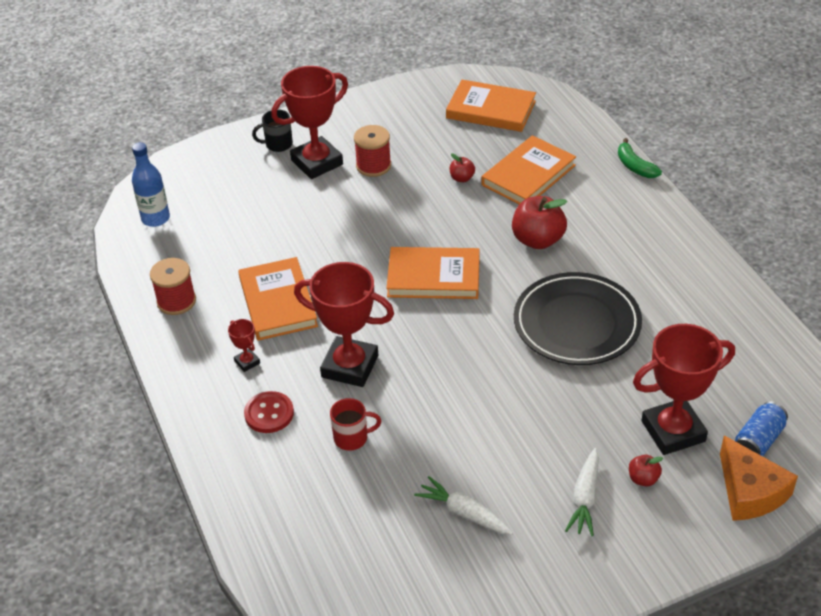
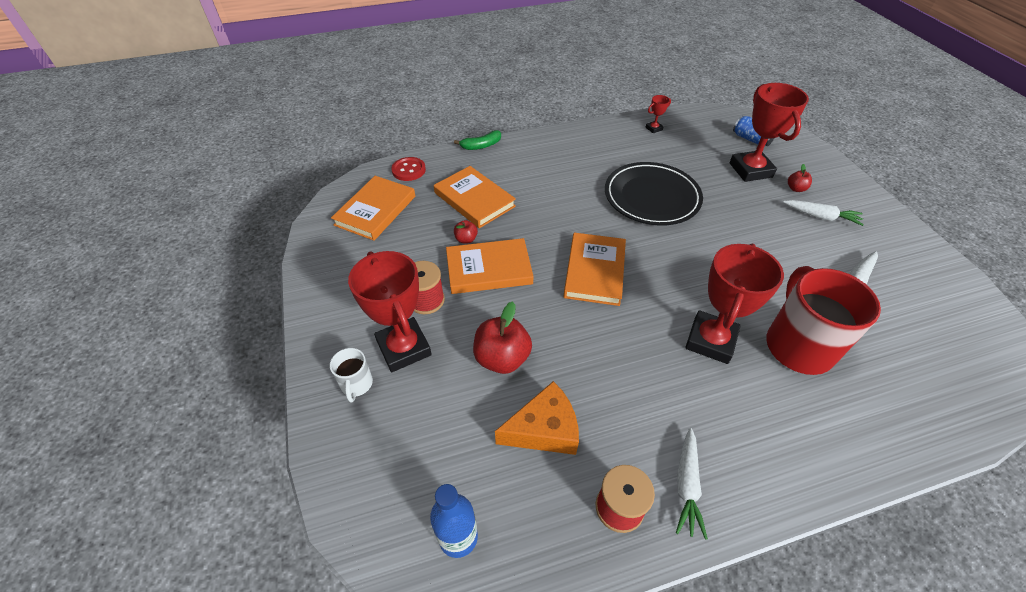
camera: 85 degrees left, 5 degrees up
red trophy [228,319,260,372] -> red trophy moved to [645,95,671,134]
orange book [238,257,318,341] -> orange book moved to [446,238,534,294]
red button [244,391,294,433] -> red button moved to [391,157,426,181]
black mug [252,109,293,152] -> white mug [330,348,373,403]
red mug [330,398,381,451] -> red mug [766,266,881,375], size x2.18
red apple [512,196,567,249] -> red apple moved to [473,301,532,374]
orange cheese [720,435,798,521] -> orange cheese moved to [495,381,579,455]
none -> white carrot [676,428,708,540]

